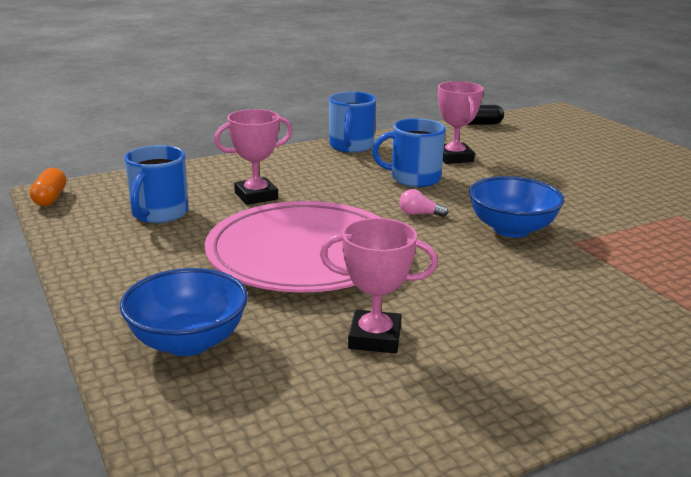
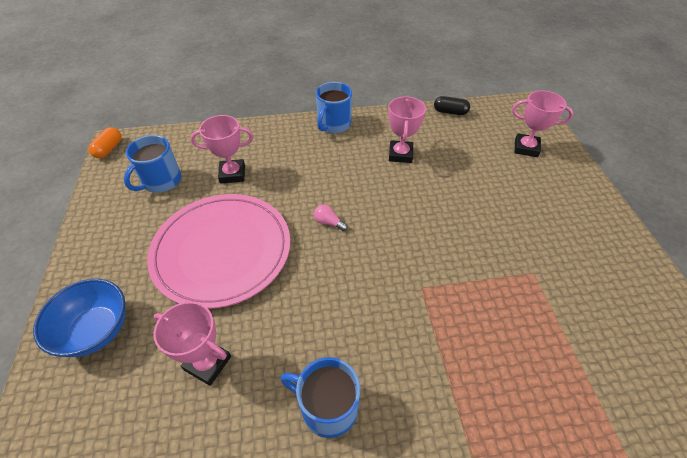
camera: 20 degrees right, 25 degrees up
blue mug [372,118,446,187] -> blue mug moved to [280,357,360,438]
blue bowl [469,176,564,238] -> none
none -> pink trophy [512,90,574,157]

